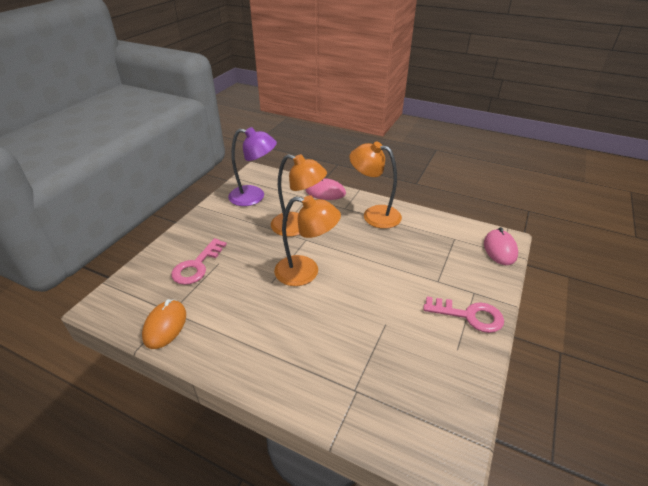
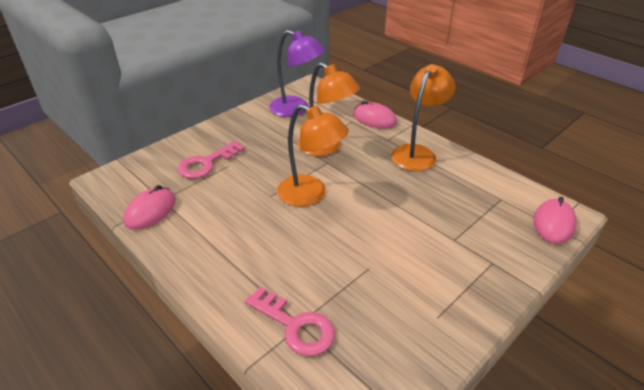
camera: 20 degrees right, 0 degrees up
orange mouse [142,299,186,349] -> pink mouse [123,185,176,230]
orange lamp [349,141,402,229] -> orange lamp turned 75 degrees clockwise [391,64,455,171]
pink key [423,296,504,333] -> pink key moved to [245,287,335,356]

